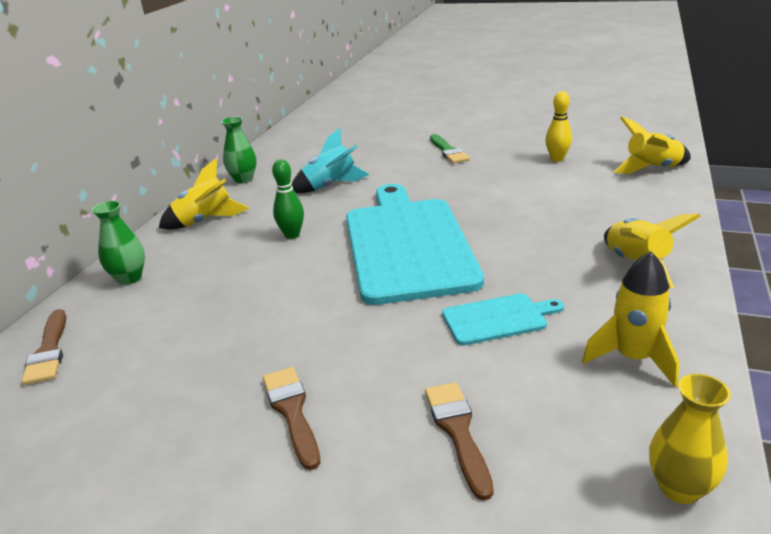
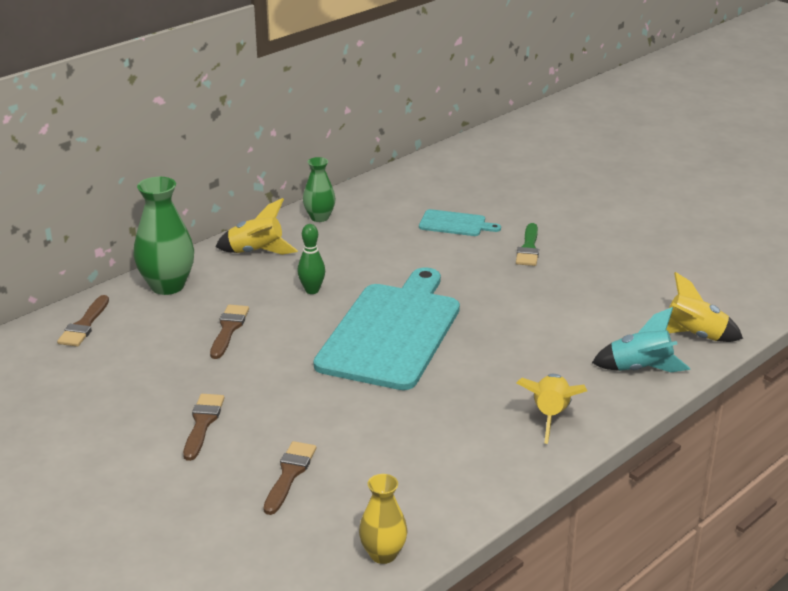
camera: 25 degrees right, 0 degrees up
green vase [92,201,145,285] -> green vase [133,177,194,295], size x1.66
turquoise rocket [291,128,370,193] -> turquoise rocket moved to [592,307,690,372]
turquoise cutting board [442,293,564,345] -> turquoise cutting board moved to [419,209,501,236]
yellow bowling pin [546,91,572,162] -> none
yellow rocket [582,251,679,387] -> none
none -> brown brush [210,305,249,359]

